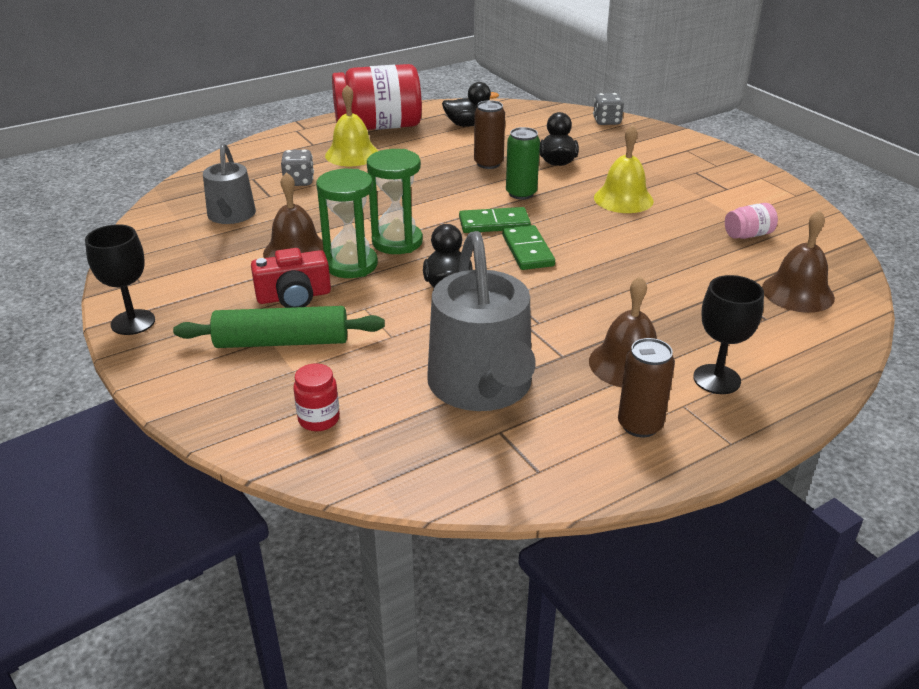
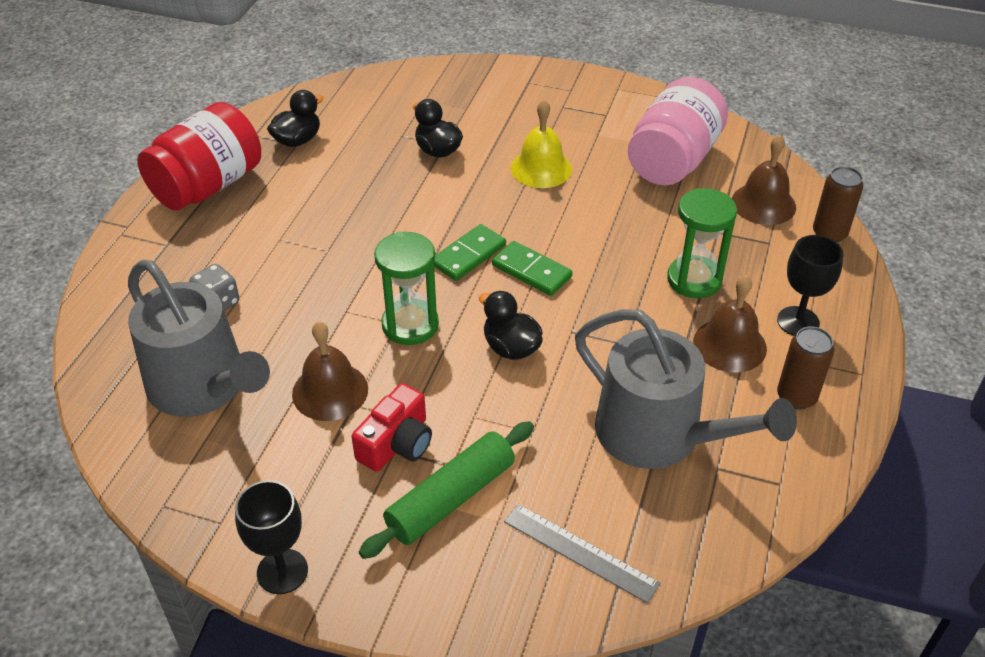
camera: 40 degrees left, 10 degrees up
grey watering can [203,143,256,224] -> grey watering can [128,260,270,417], size x1.68
red jar [293,363,340,431] -> grey ruler [504,504,660,603]
green hourglass [316,169,378,278] -> green hourglass moved to [667,188,737,298]
yellow bell [325,85,378,166] -> none
brown can [474,100,505,169] -> brown can moved to [813,166,863,242]
green can [506,127,540,200] -> none
grey dice [593,93,624,125] -> none
pink jar [725,203,778,239] -> pink jar [628,77,728,186], size x2.37

